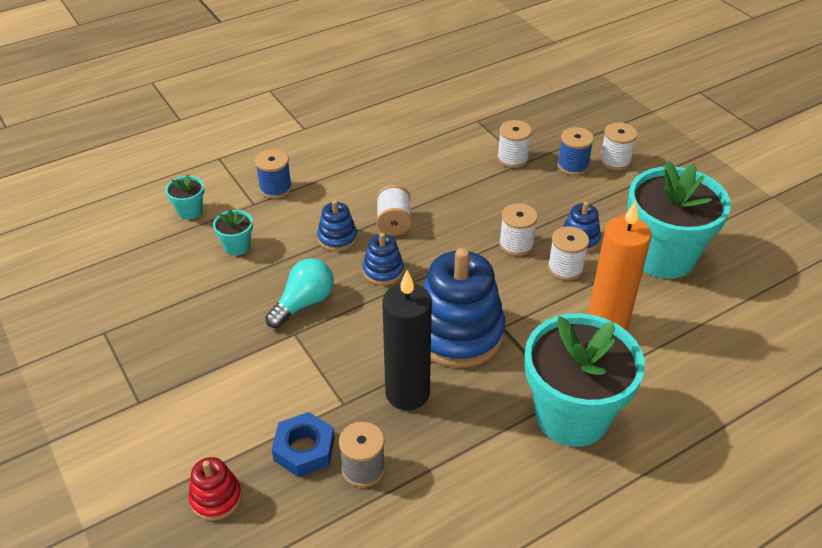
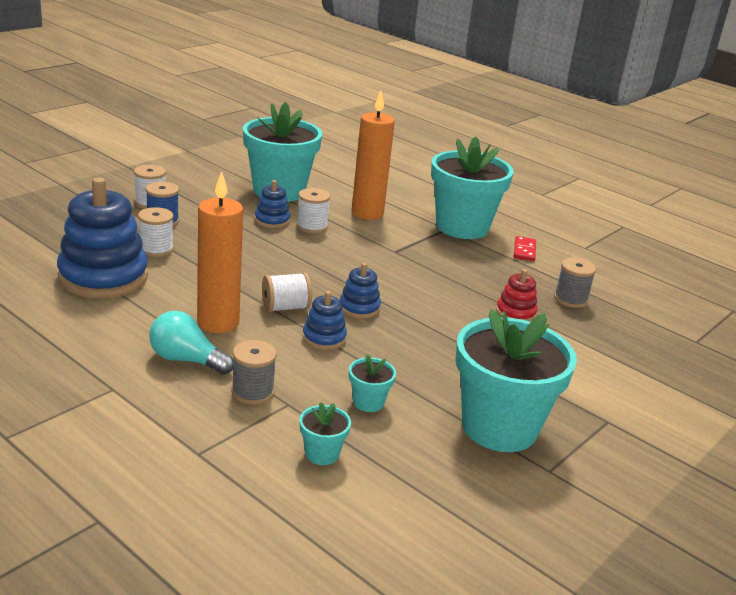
camera: 110 degrees left, 15 degrees down
red stacking toy [188,457,242,521] -> red stacking toy moved to [496,269,538,322]
blue spool [255,149,292,199] -> grey spool [232,340,277,404]
turquoise light bulb [265,258,334,328] -> turquoise light bulb moved to [149,311,234,375]
blue nut [272,412,335,477] -> none
black candle [382,270,432,410] -> none
blue stacking toy [423,248,506,368] -> blue stacking toy moved to [57,178,148,298]
white spool [499,203,538,256] -> none
none -> orange candle [197,171,243,333]
none -> turquoise flower pot [455,309,577,452]
none -> red domino [514,236,536,261]

